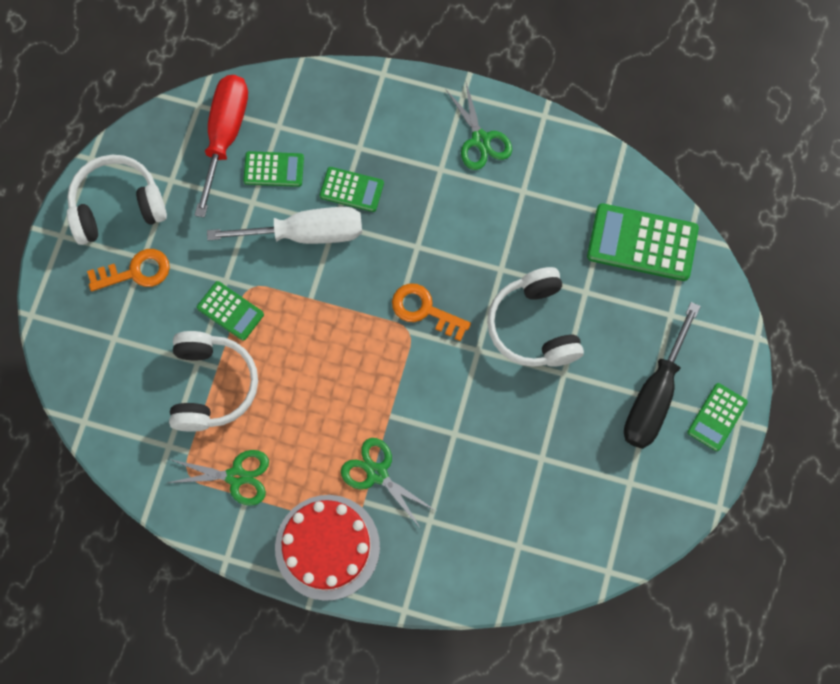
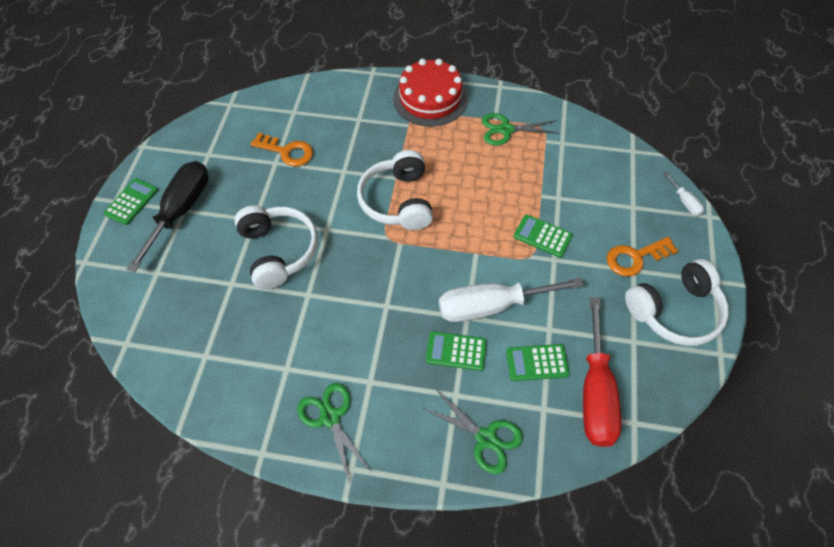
camera: 175 degrees right, 15 degrees down
white headphones [169,331,258,432] -> white headphones moved to [357,150,433,230]
green scissors [341,438,436,529] -> green scissors moved to [422,390,523,474]
orange key [392,283,471,341] -> orange key moved to [250,133,313,166]
green calculator [587,203,699,281] -> none
none -> white screwdriver [663,171,704,216]

